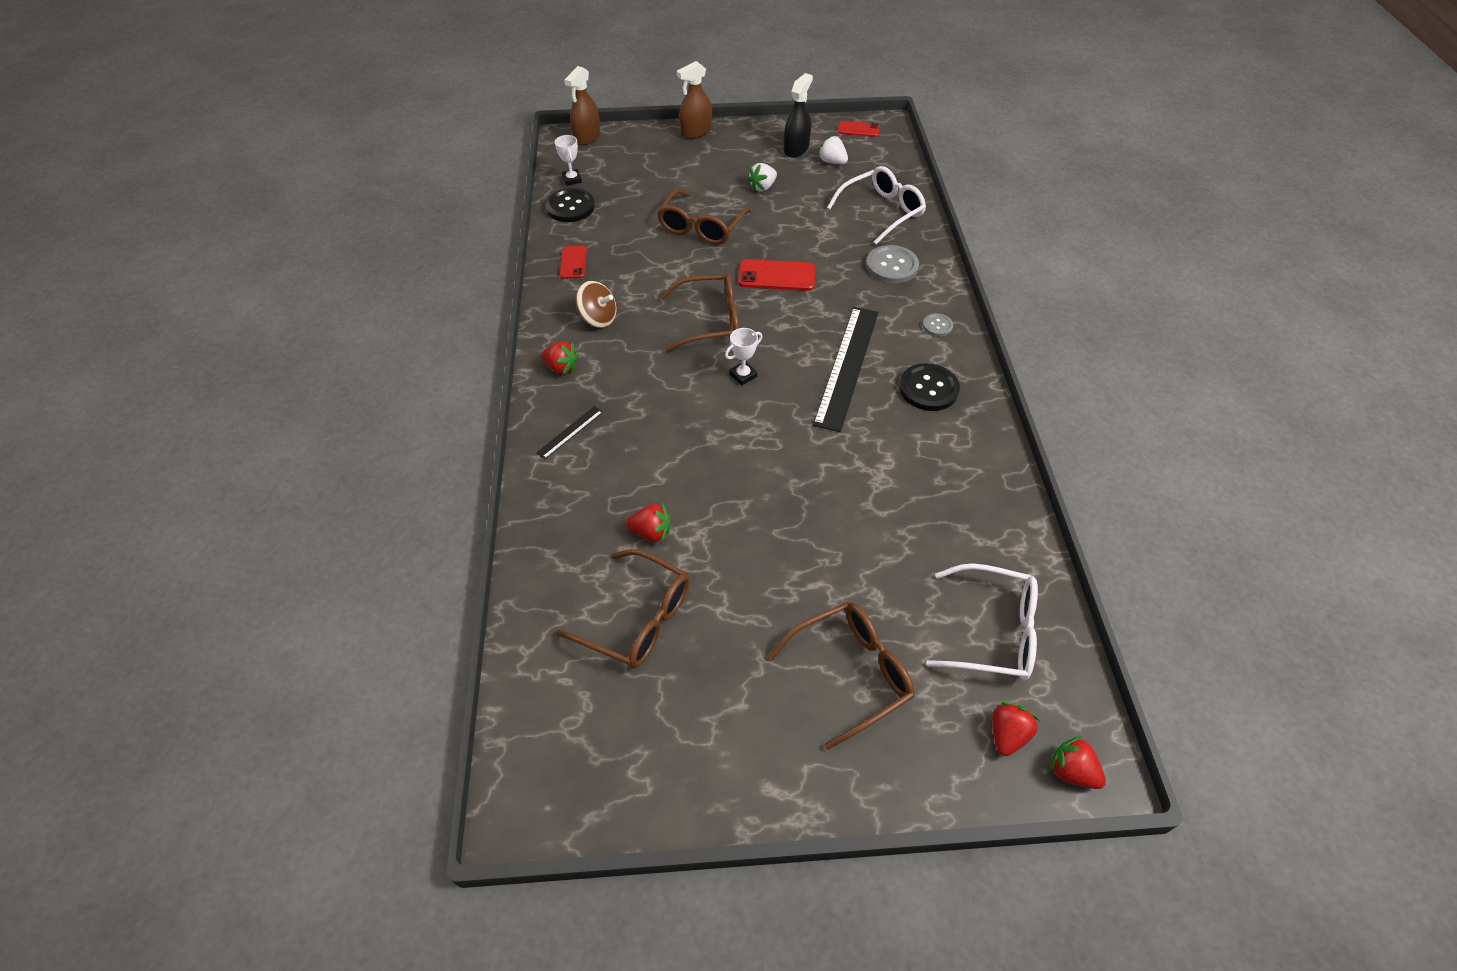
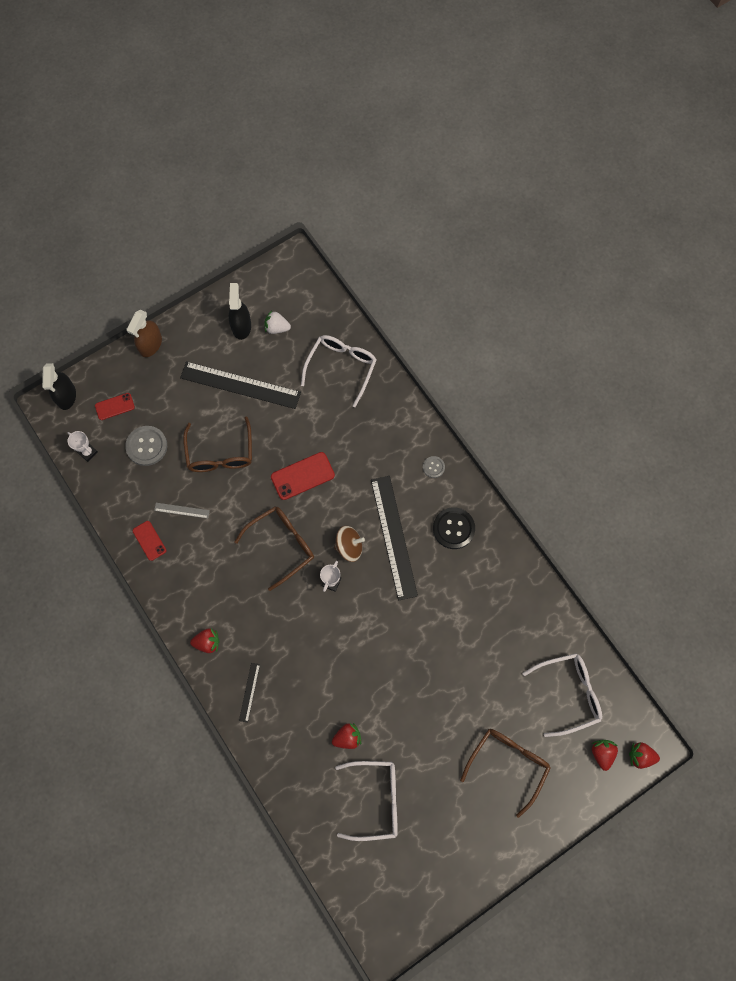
camera: 30 degrees left, 20 degrees up
black button [545,188,595,222] -> none
brown glasses [556,549,689,668] -> white glasses [335,761,398,841]
brown spray bottle [564,66,601,145] -> black spray bottle [42,363,76,410]
brown spinning top [575,281,617,328] -> brown spinning top moved to [334,526,365,562]
white strawberry [747,163,777,192] -> black ruler [180,361,301,409]
red phone [838,121,880,137] -> red phone moved to [95,393,135,420]
grey button [866,245,919,283] -> grey button moved to [125,426,167,466]
none -> grey ruler [154,503,210,518]

